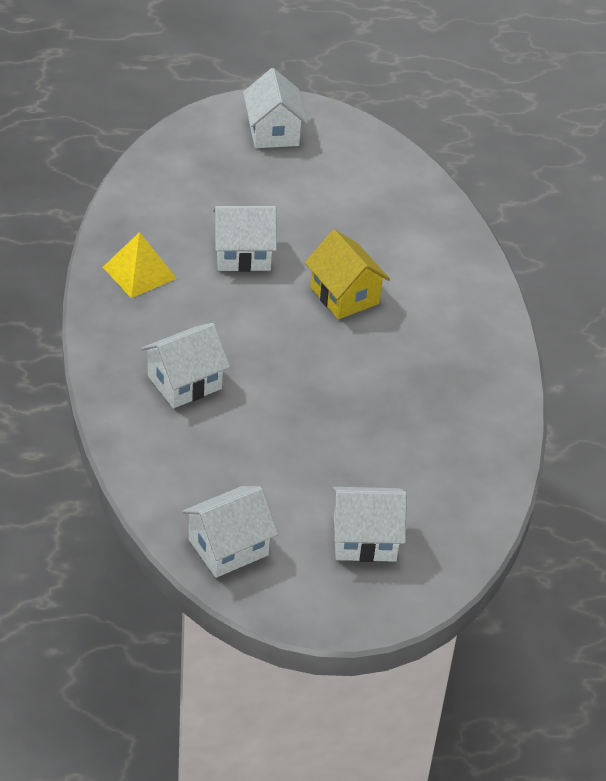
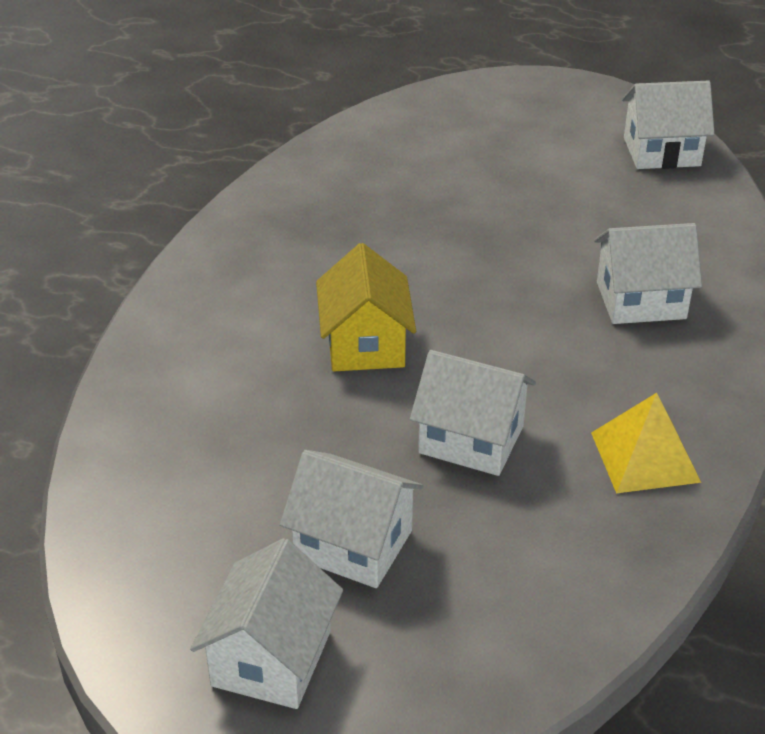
camera: 150 degrees left, 5 degrees down
white house [332,487,407,562] -> white house moved to [280,450,423,588]

